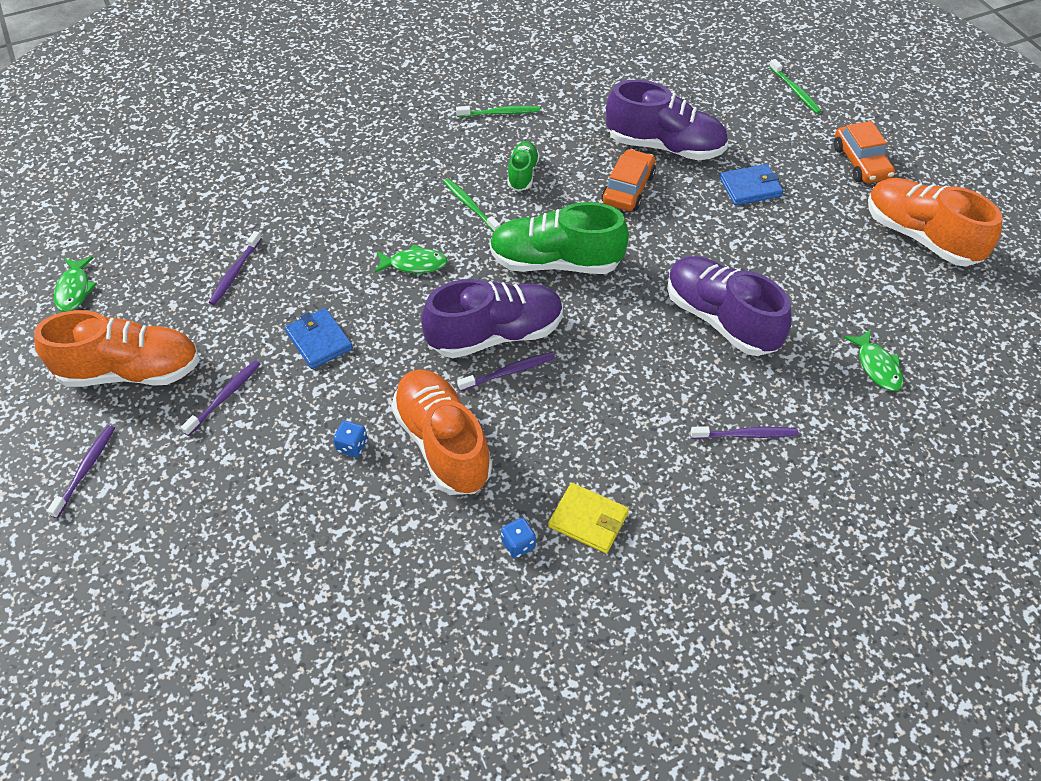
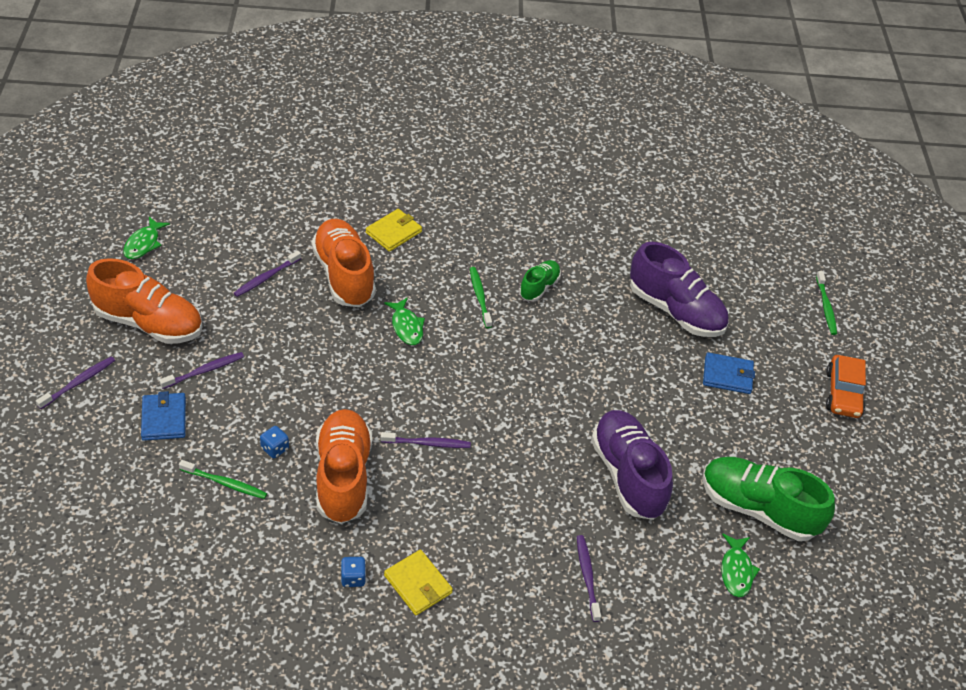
camera: 20 degrees right, 5 degrees down
blue wallet [285,308,353,369] -> blue wallet moved to [141,391,186,441]
green fish [375,245,448,273] -> green fish turned 45 degrees clockwise [384,297,425,345]
purple shoe [421,279,563,358] -> none
green toothbrush [456,106,540,117] -> green toothbrush moved to [179,460,267,499]
green shoe [489,202,629,274] -> green shoe moved to [702,457,835,541]
orange car [602,149,656,211] -> none
purple toothbrush [690,426,799,439] -> purple toothbrush turned 120 degrees counterclockwise [577,535,601,622]
orange shoe [868,178,1003,266] -> orange shoe moved to [311,219,376,307]
none -> yellow wallet [366,209,422,252]

